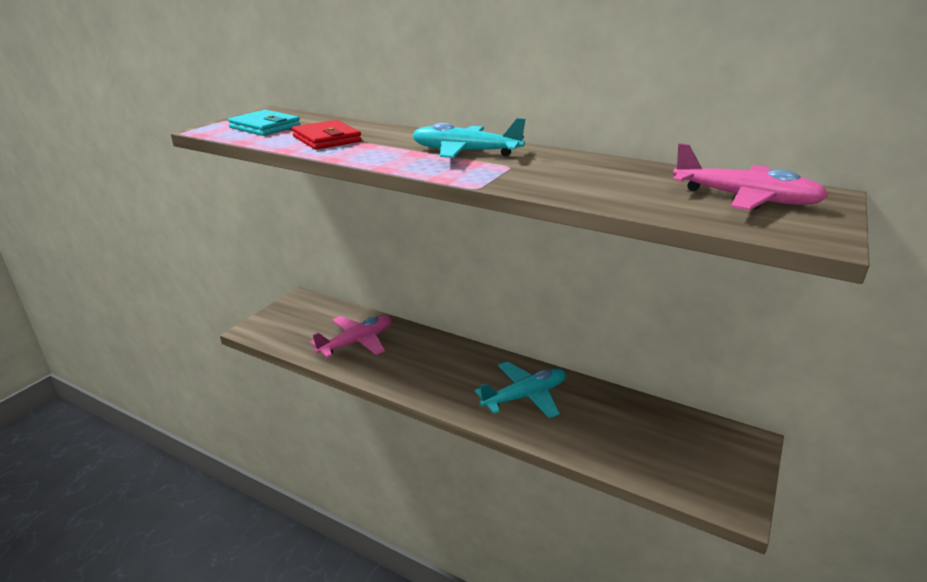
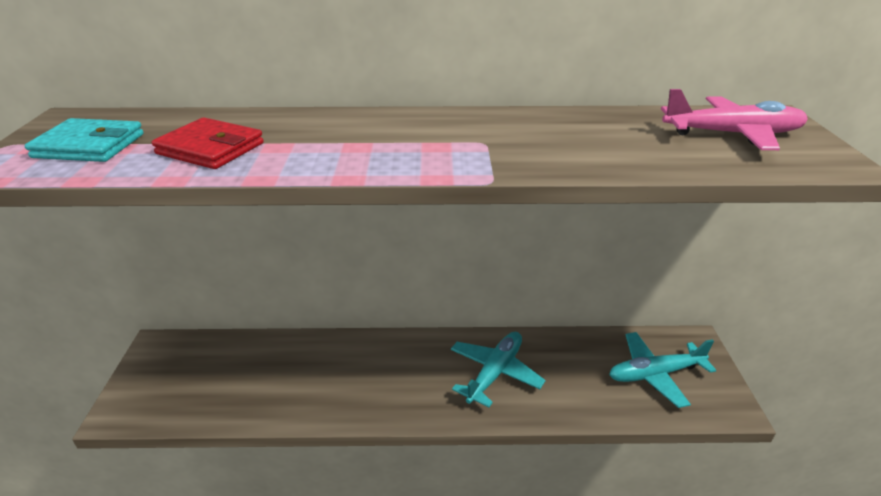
camera: 30 degrees left, 5 degrees up
pink plane [310,316,392,358] -> none
turquoise plane [412,118,525,158] -> turquoise plane moved to [609,332,716,408]

